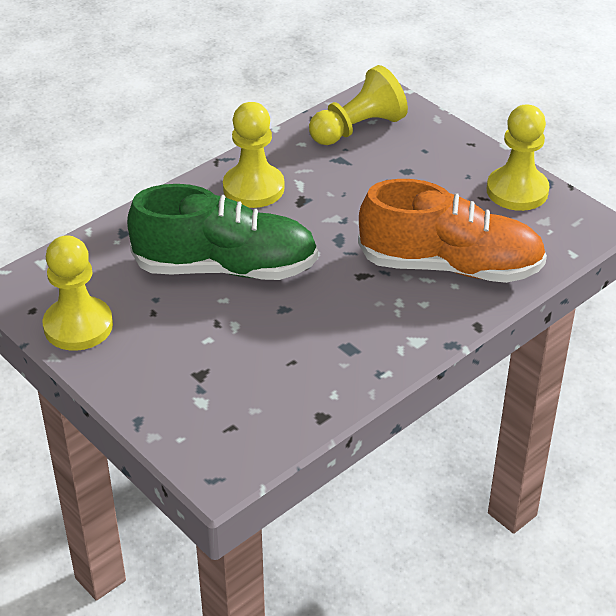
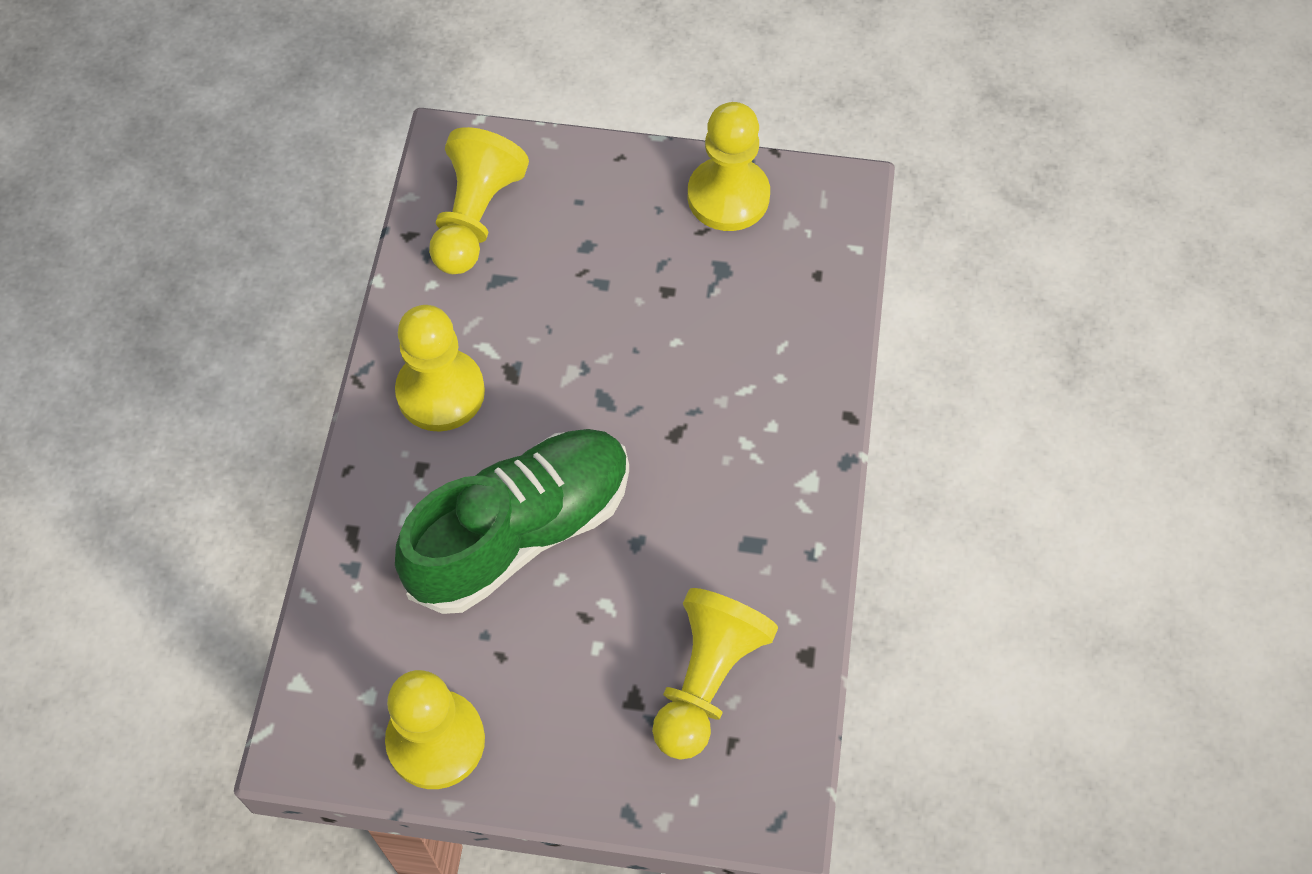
camera: 40 degrees left, 20 degrees up
orange shoe [358,179,547,283] -> none
none -> yellow pawn [652,588,778,760]

